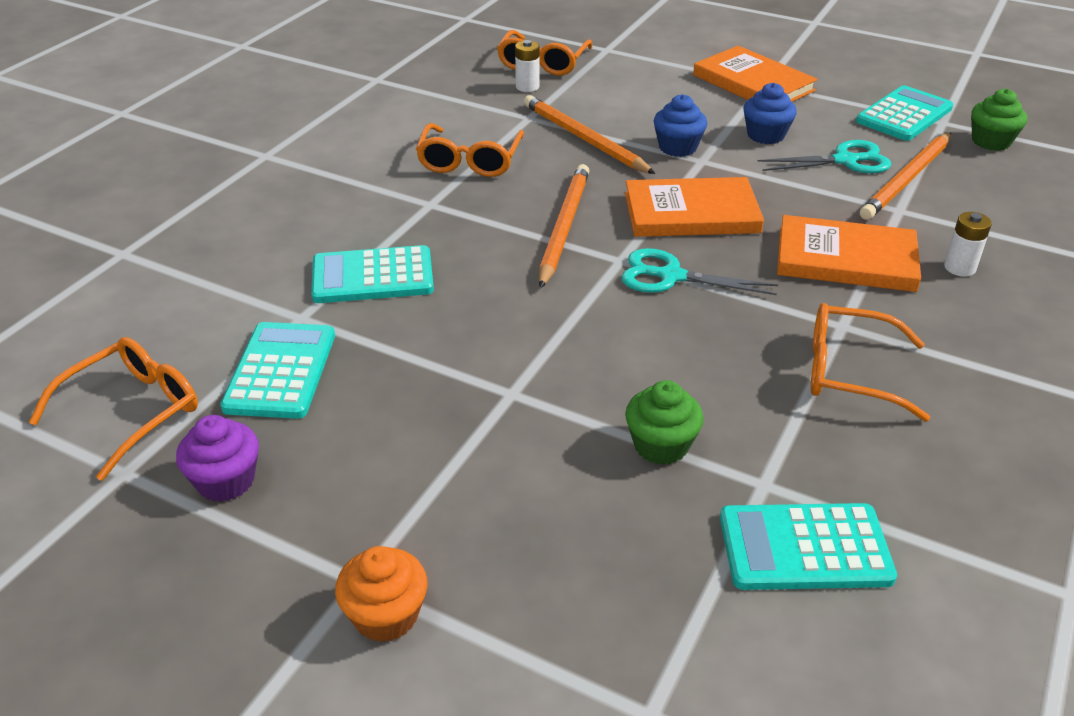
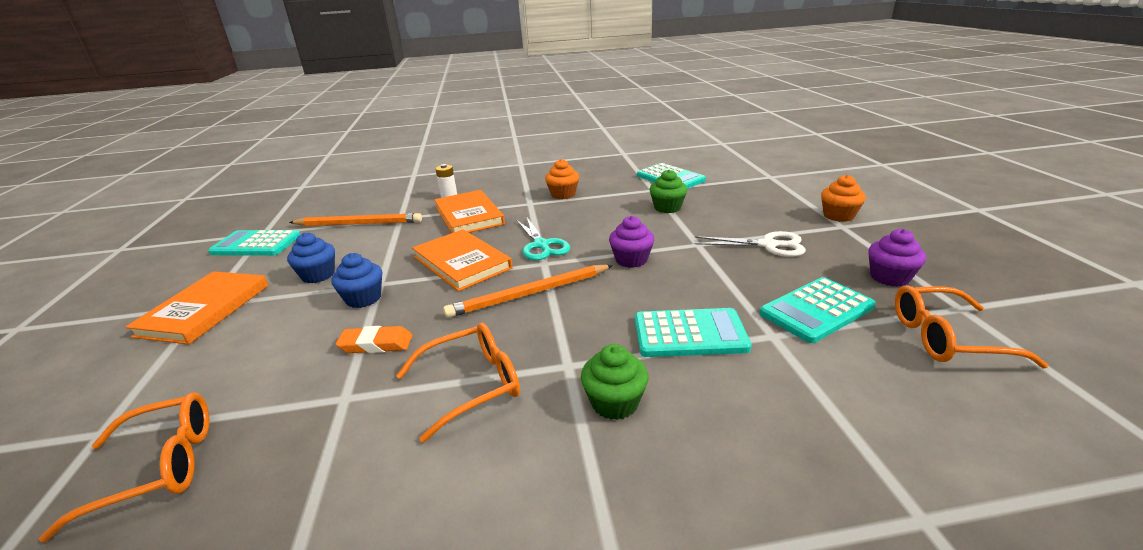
camera: 125 degrees left, 10 degrees down
turquoise calculator [311,245,434,303] -> turquoise calculator turned 45 degrees counterclockwise [635,308,752,357]
white battery [515,40,540,92] -> none
orange pencil [524,95,656,174] -> orange eraser [335,326,413,353]
turquoise scissors [757,140,891,173] -> none
orange glasses [811,303,930,421] -> orange cupcake [545,159,579,199]
green cupcake [971,89,1027,151] -> green cupcake moved to [581,344,648,420]
none -> purple cupcake [609,216,654,268]
none -> white scissors [695,231,806,257]

